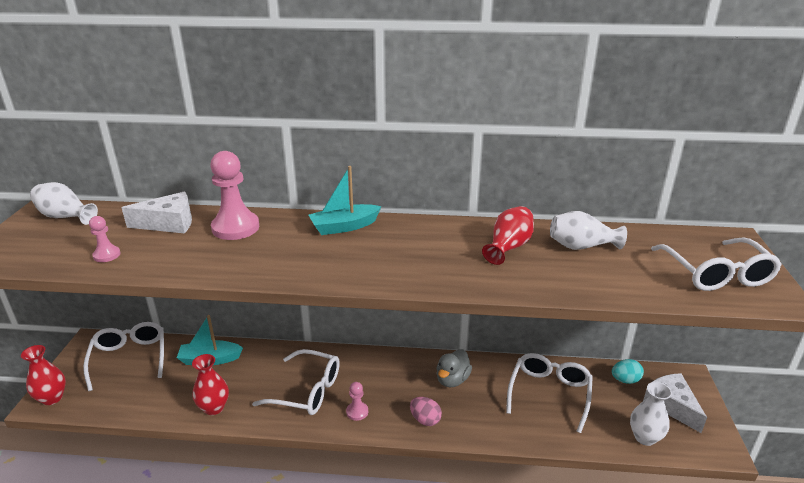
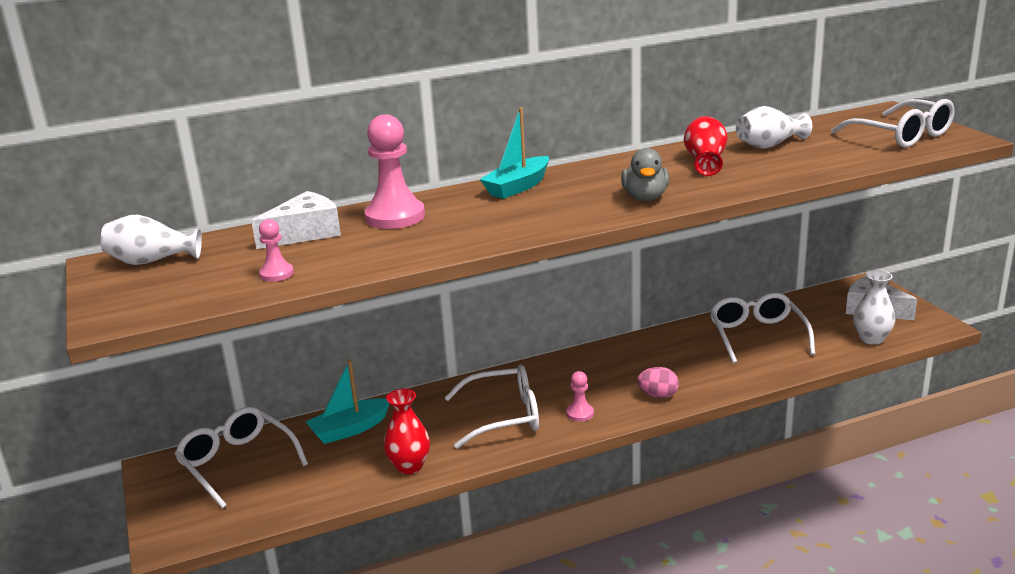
camera: 25 degrees left, 5 degrees down
red vase [21,345,66,405] -> none
grey duck [436,349,472,387] -> grey duck moved to [621,148,669,201]
turquoise egg [612,359,644,384] -> none

